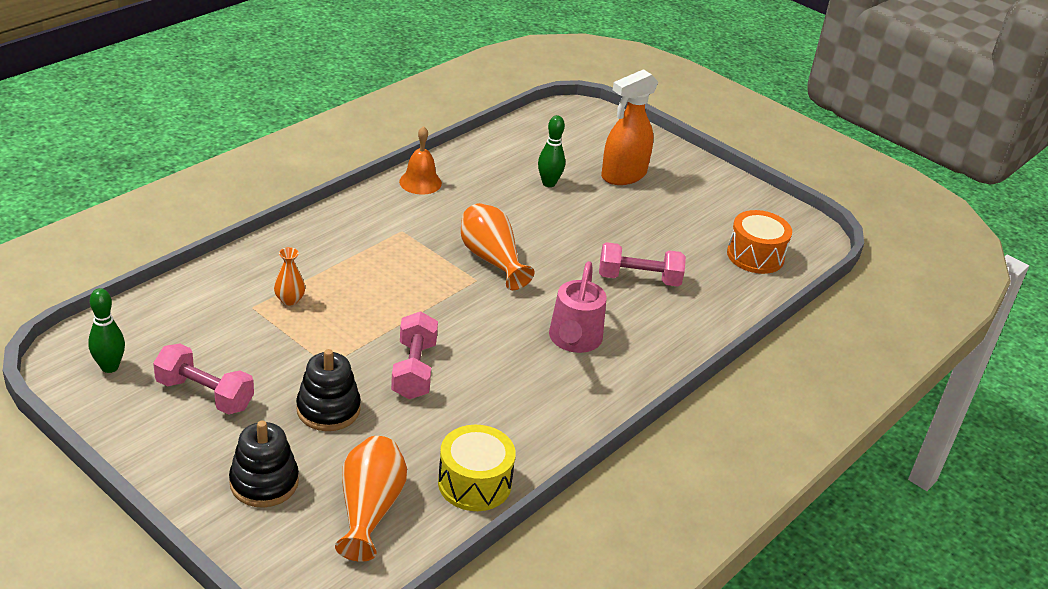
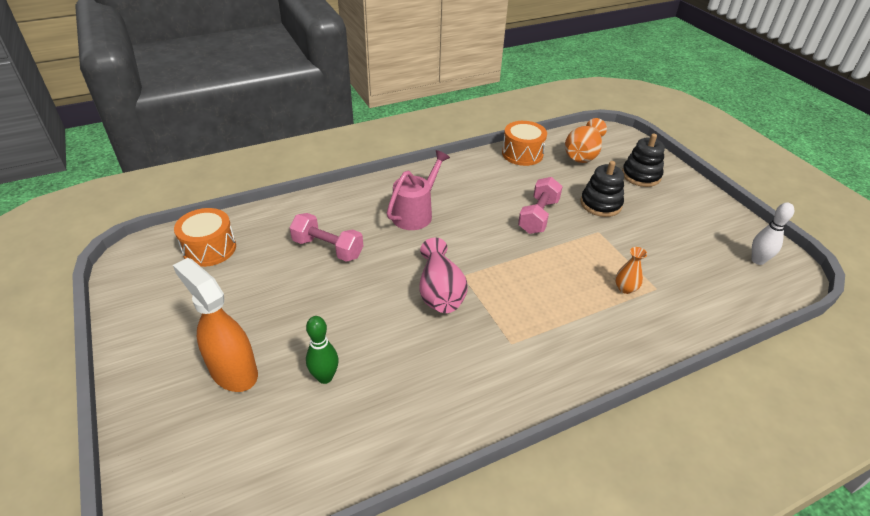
camera: 155 degrees left, 5 degrees up
green bowling pin [88,288,125,373] -> white bowling pin [752,203,794,265]
pink dumbbell [153,344,254,415] -> none
orange bell [399,126,442,195] -> none
yellow drum [438,425,516,511] -> orange drum [502,121,547,166]
orange vase [461,203,534,290] -> pink vase [419,237,468,313]
orange spray bottle [601,69,658,185] -> orange spray bottle turned 120 degrees counterclockwise [173,258,258,392]

